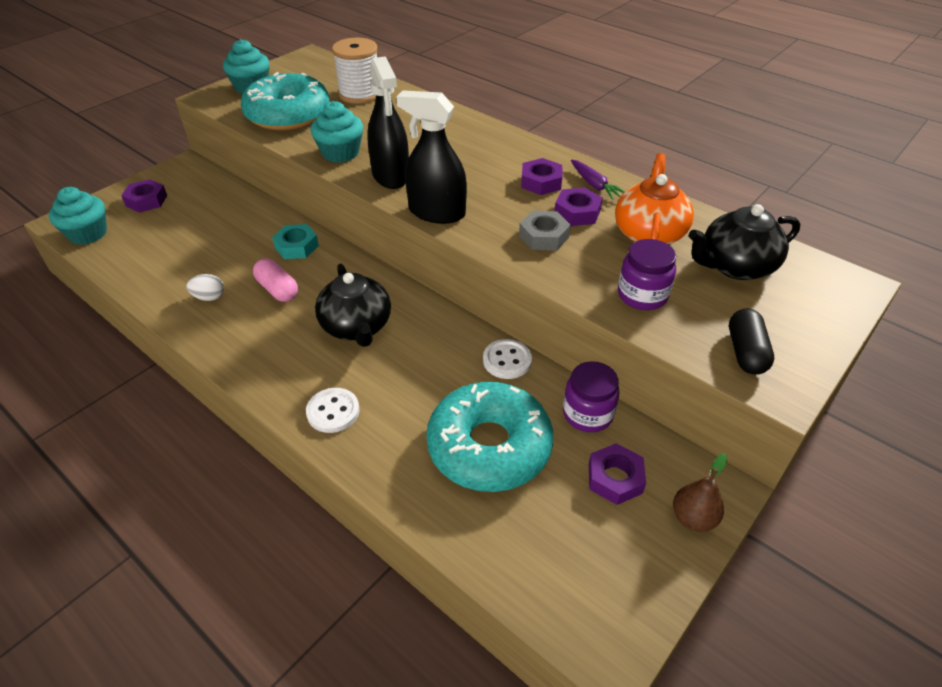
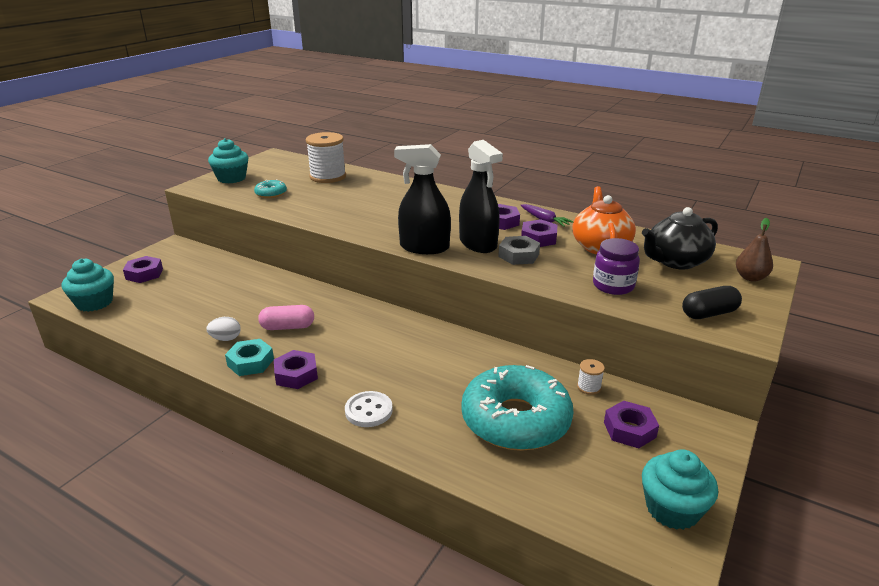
camera: 10 degrees left, 15 degrees down
turquoise donut [241,72,330,130] -> turquoise donut [254,179,287,198], size x0.43
pink capsule [253,258,298,302] -> pink capsule turned 45 degrees counterclockwise [258,305,314,330]
turquoise nut [272,224,319,259] -> turquoise nut moved to [225,339,274,376]
turquoise cupcake [311,101,363,163] -> turquoise cupcake moved to [642,450,718,530]
black teapot [315,264,391,347] -> none
black spray bottle [367,56,409,189] -> black spray bottle moved to [459,140,503,253]
white button [483,339,532,379] -> none
purple jar [563,361,619,432] -> white spool [577,359,605,395]
brown pear [673,453,727,532] -> brown pear moved to [736,218,773,282]
black capsule [729,308,774,375] -> black capsule turned 75 degrees clockwise [682,286,742,319]
none -> purple nut [274,350,318,389]

